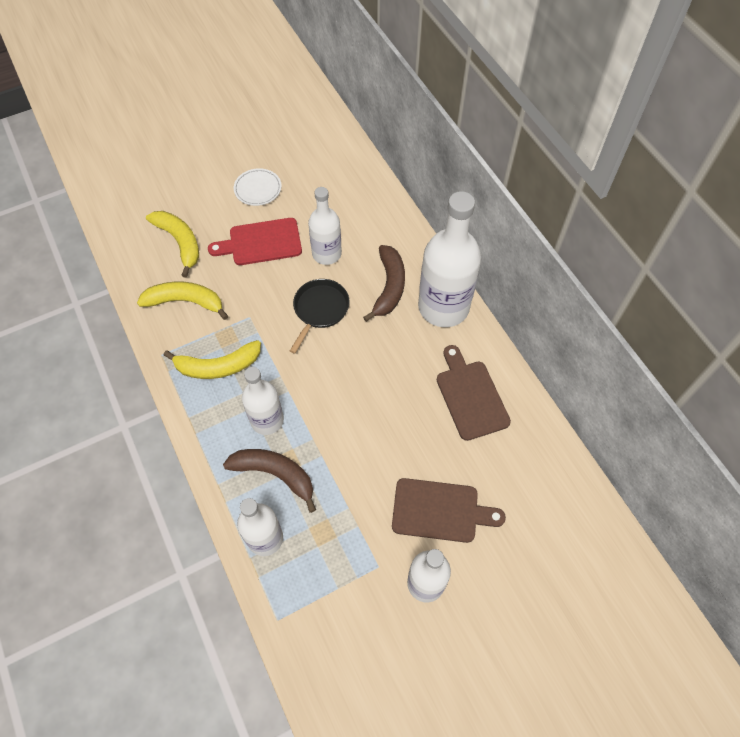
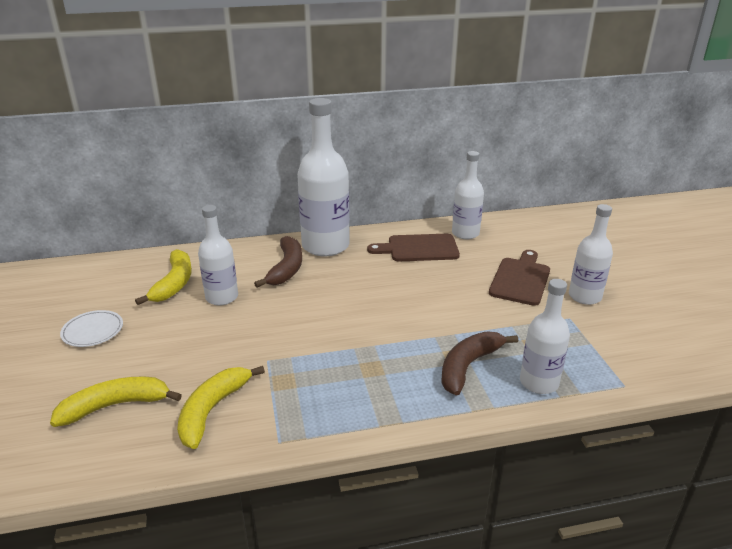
camera: 75 degrees left, 30 degrees down
yellow banana [164,340,261,379] -> yellow banana moved to [135,249,192,305]
red cutting board [208,218,302,265] -> none
white bottle [242,367,284,435] -> white bottle moved to [452,151,484,239]
black pan [290,279,350,354] -> none
brown banana [363,245,405,322] -> brown banana turned 75 degrees clockwise [254,236,302,288]

